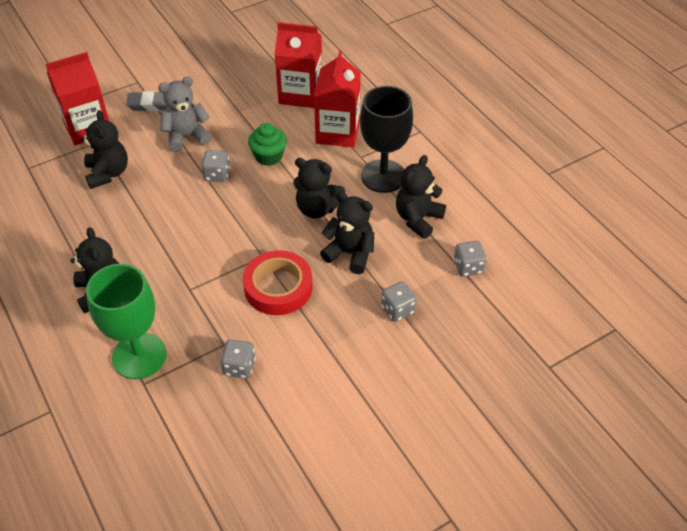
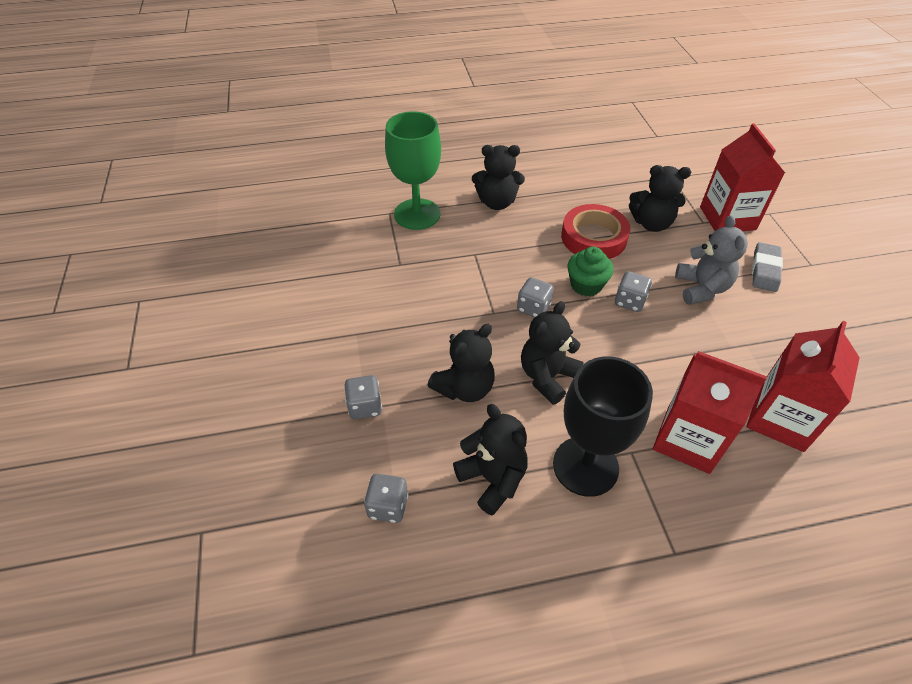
camera: 110 degrees right, 0 degrees up
grey dice [220,340,256,379] -> grey dice moved to [517,277,554,318]
red tape [243,250,312,315] -> red tape moved to [561,204,630,259]
green cupcake [248,123,287,166] -> green cupcake moved to [568,247,613,296]

